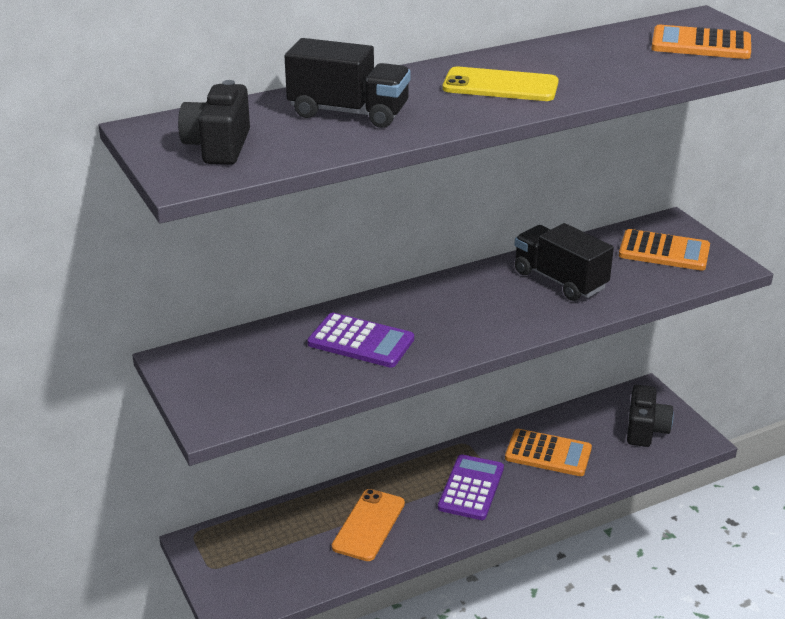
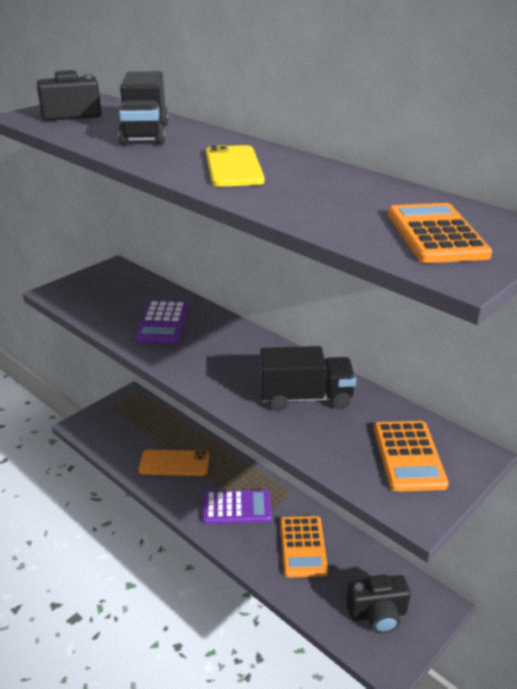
camera: 70 degrees right, 0 degrees up
black truck [515,223,614,301] -> black truck turned 60 degrees clockwise [260,346,356,411]

